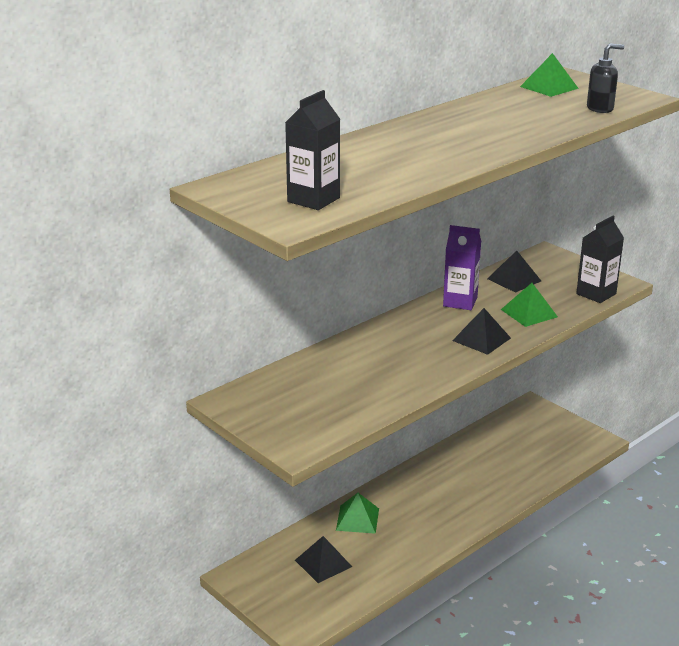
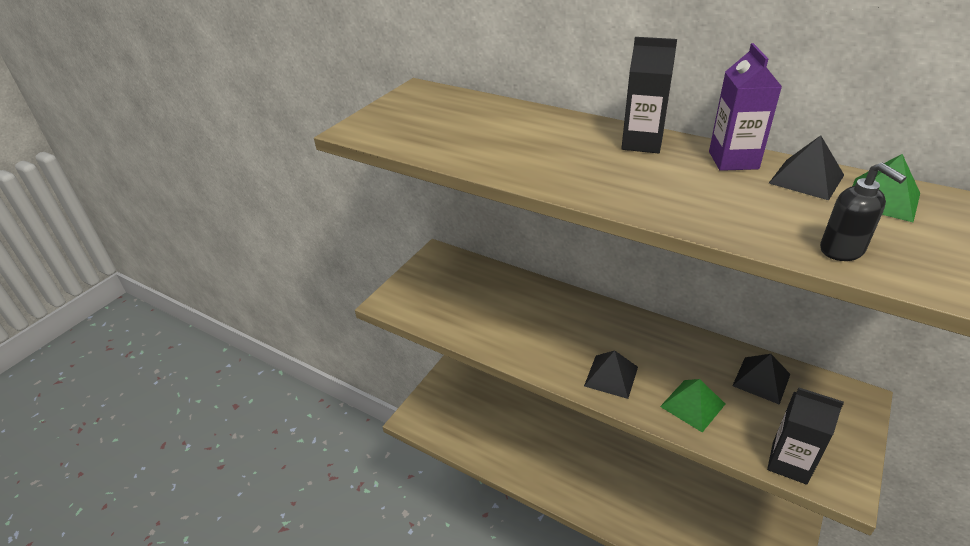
camera: 75 degrees right, 10 degrees up
black carton [285,90,340,210] -> black carton moved to [621,37,677,154]
black pyramid [295,536,352,583] -> black pyramid moved to [769,135,844,200]
green pyramid [336,493,379,534] -> none
purple carton [443,225,481,310] -> purple carton moved to [709,43,782,171]

